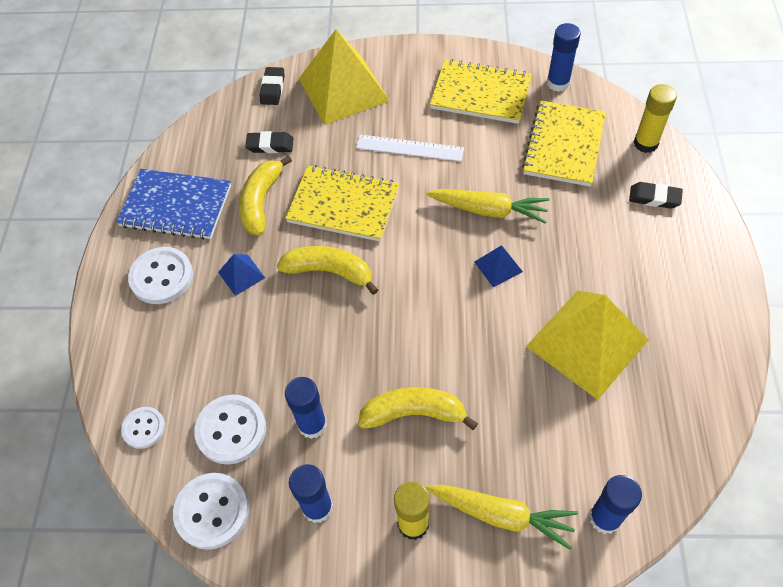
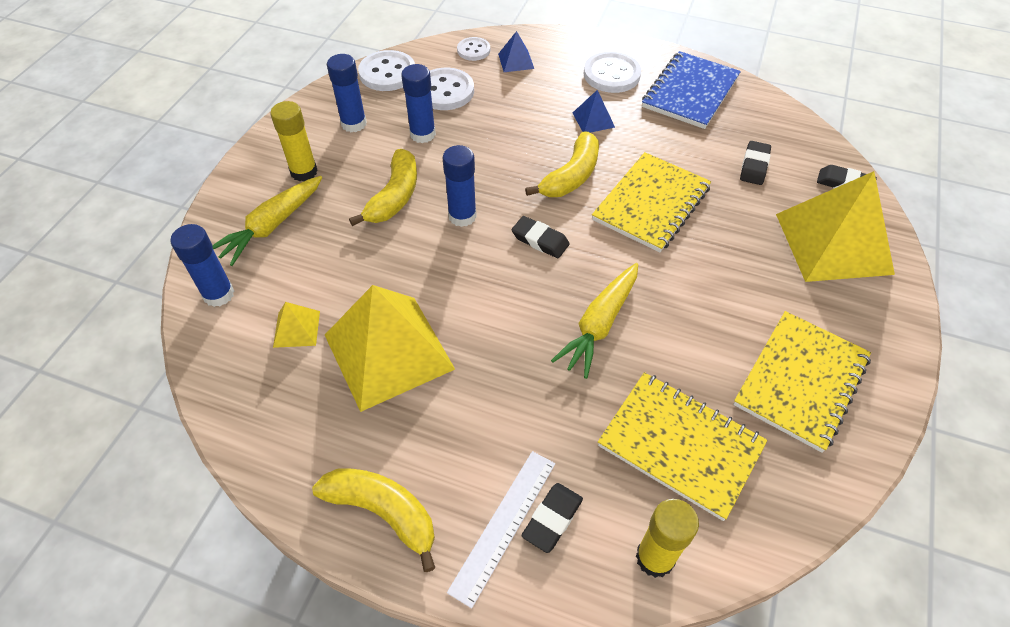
camera: 105 degrees right, 5 degrees down
yellow banana [239,155,292,236] -> yellow banana moved to [312,469,435,572]
white ruler [356,135,464,162] -> white ruler moved to [447,451,555,608]
blue pyramid [474,245,523,287] -> blue pyramid moved to [498,31,534,72]
blue glue stick [547,23,581,92] -> blue glue stick moved to [443,145,477,227]
none -> yellow pyramid [273,302,320,348]
none -> black eraser [511,216,570,258]

